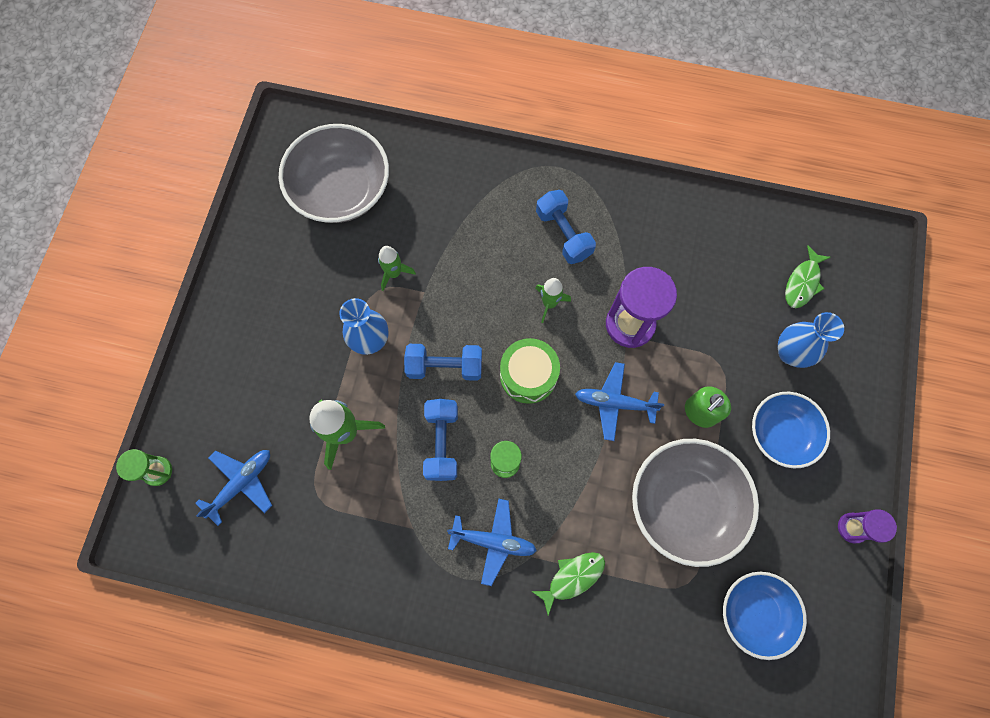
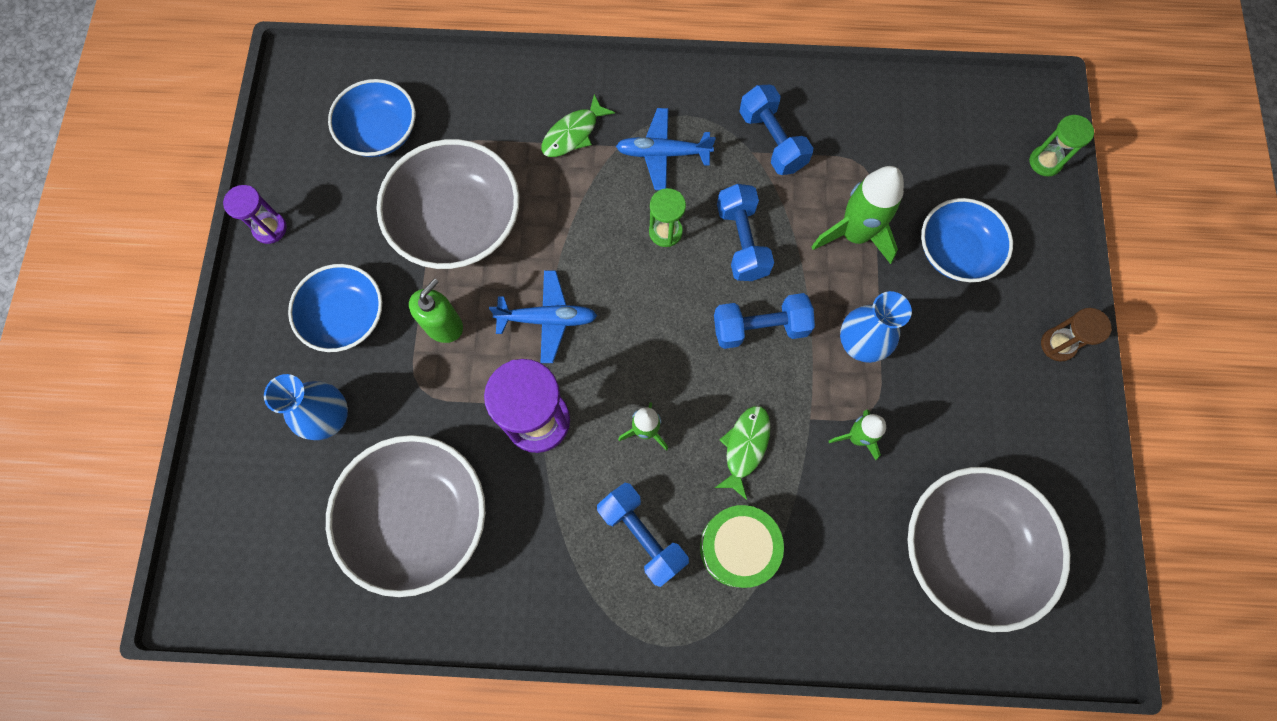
camera: 170 degrees right, 0 degrees up
blue plane [195,450,272,526] -> none
green drum [500,338,560,404] -> green drum moved to [700,505,784,588]
green fish [785,246,831,308] -> green fish moved to [715,406,770,500]
none -> grey bowl [326,435,486,597]
none -> blue dumbbell [740,85,813,175]
none -> blue bowl [921,198,1013,282]
none -> brown hourglass [1041,308,1112,362]

